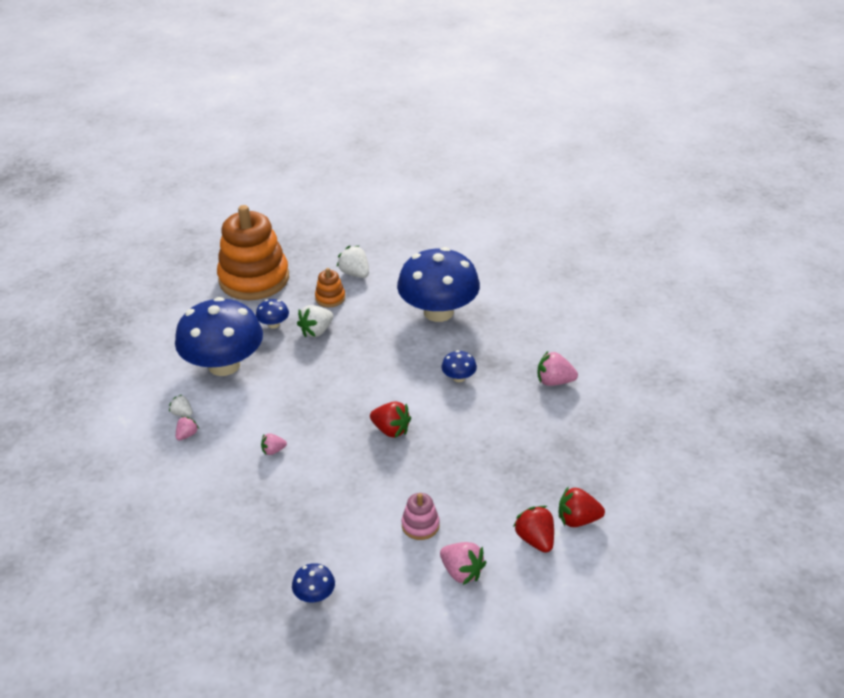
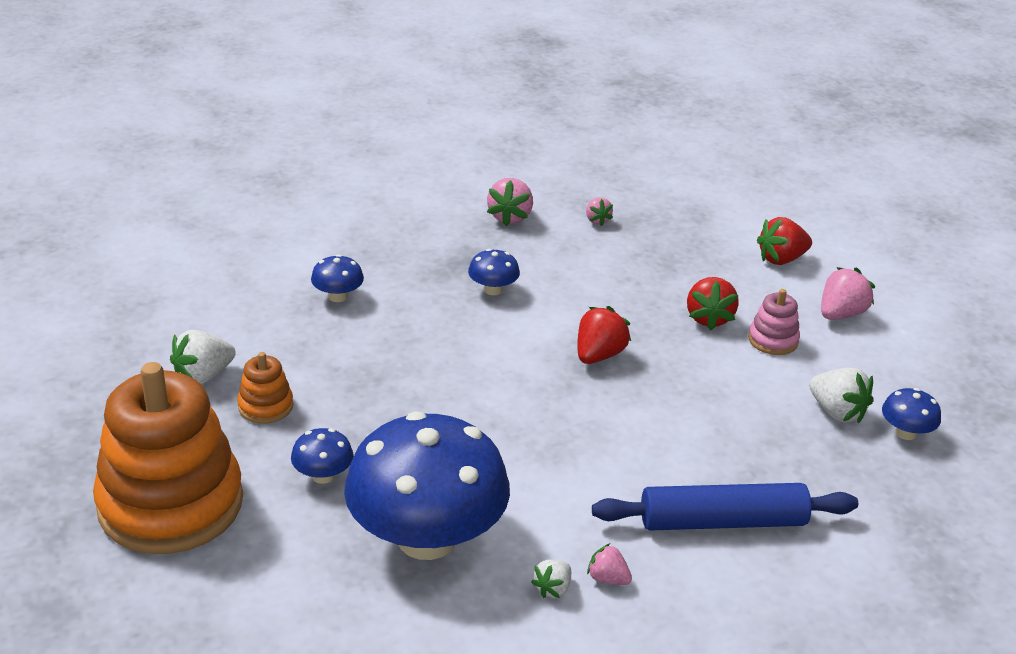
camera: 90 degrees left, 5 degrees down
pink strawberry [261,433,287,455] -> pink strawberry moved to [586,197,613,226]
white strawberry [297,305,333,337] -> white strawberry moved to [809,368,874,423]
blue mushroom [397,247,480,322] -> blue mushroom [311,254,364,302], size x0.40
red strawberry [559,486,605,527] -> red strawberry moved to [687,277,739,331]
none -> blue rolling pin [592,483,858,530]

